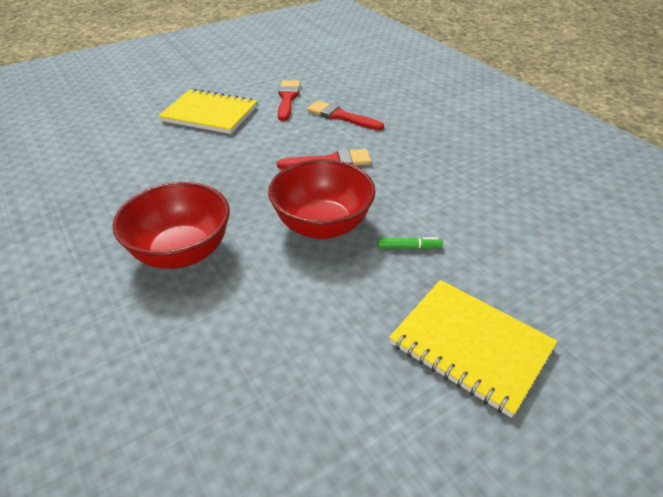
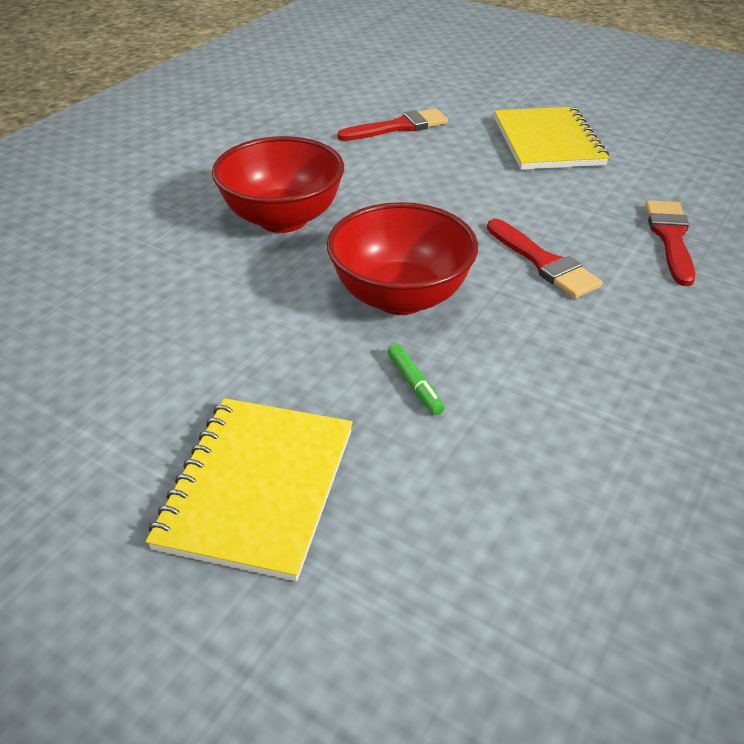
camera: 65 degrees right, 0 degrees up
red brush [278,80,300,121] -> red brush moved to [337,108,448,141]

